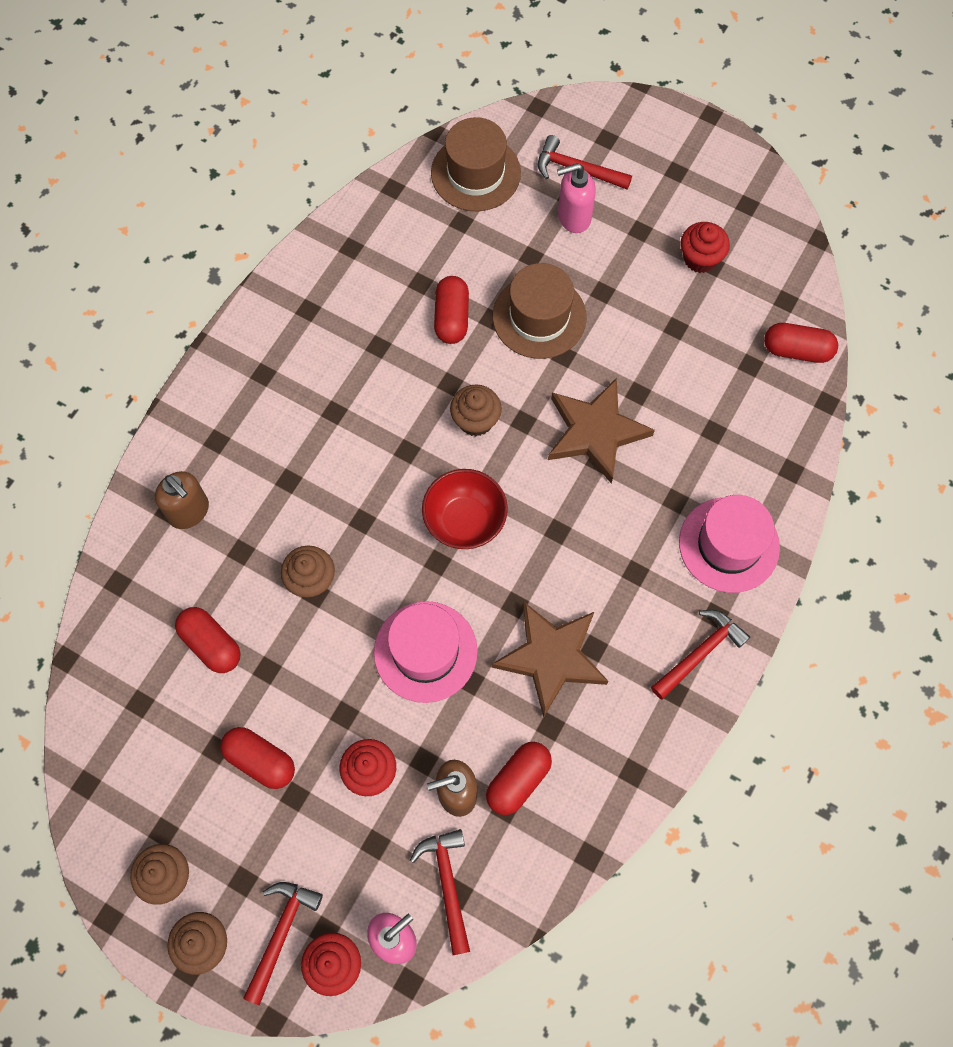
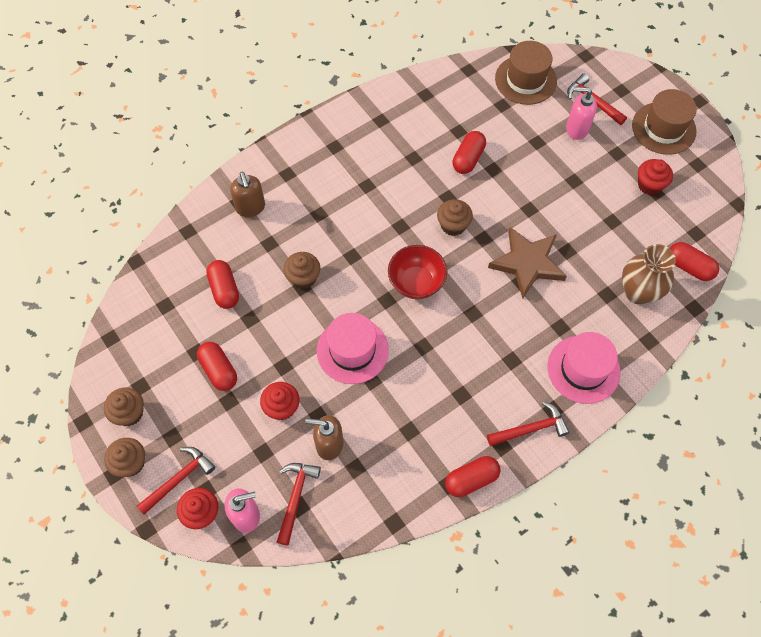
camera: 25 degrees right, 5 degrees down
red capsule [486,742,552,815] -> red capsule moved to [445,456,500,497]
brown star [492,602,609,718] -> none
brown hat [493,263,587,359] -> brown hat moved to [632,89,697,155]
none -> brown vase [622,244,676,305]

